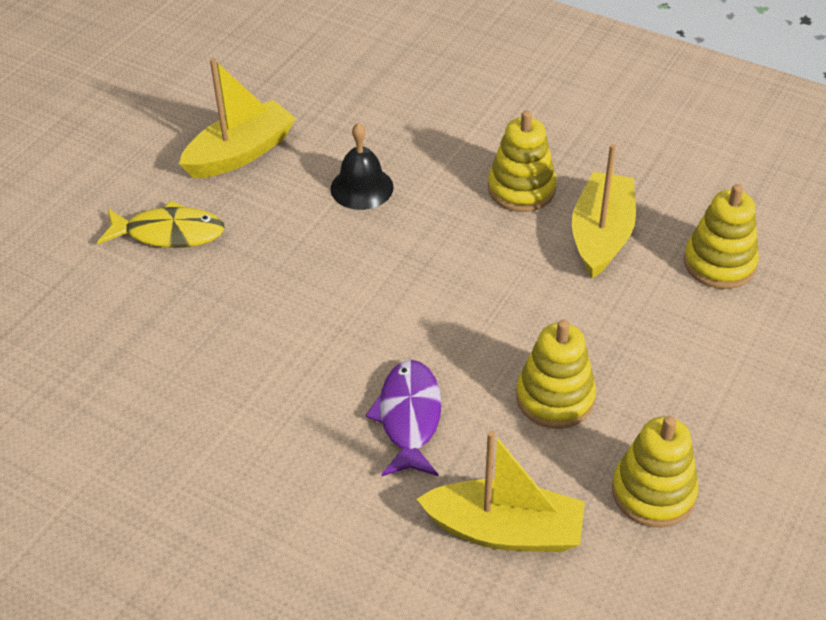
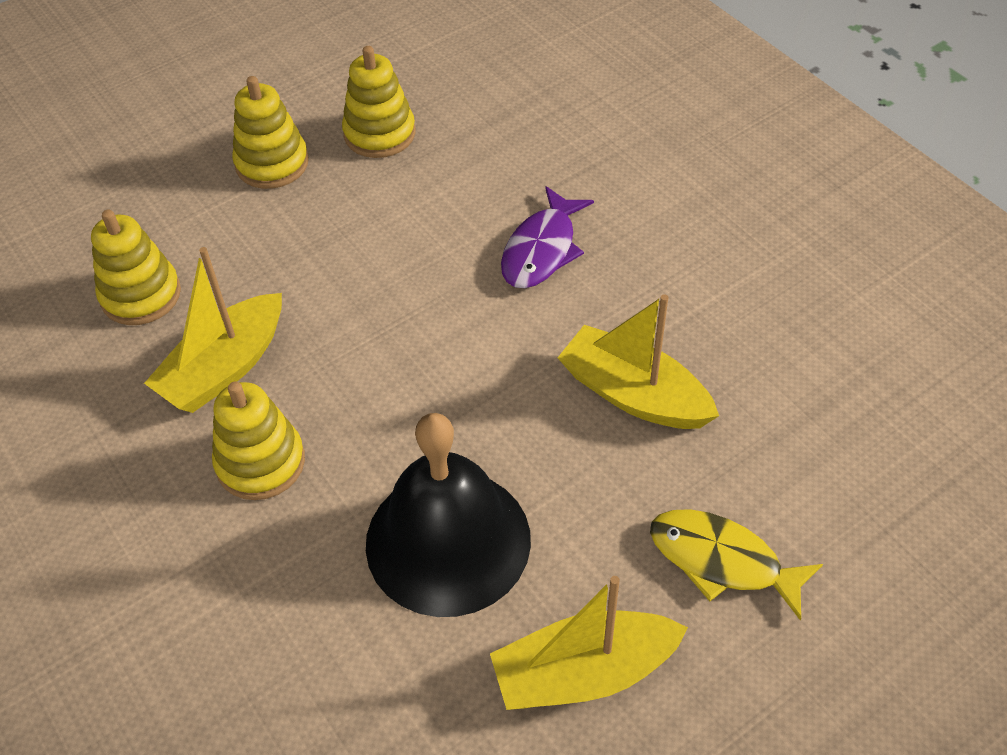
camera: 155 degrees left, 5 degrees up
black bell [331,123,393,210] -> black bell [366,413,531,617], size x1.88
yellow boat [417,430,585,552] -> yellow boat moved to [558,294,719,429]
yellow stacking toy [516,320,596,429] -> yellow stacking toy moved to [232,76,309,189]

